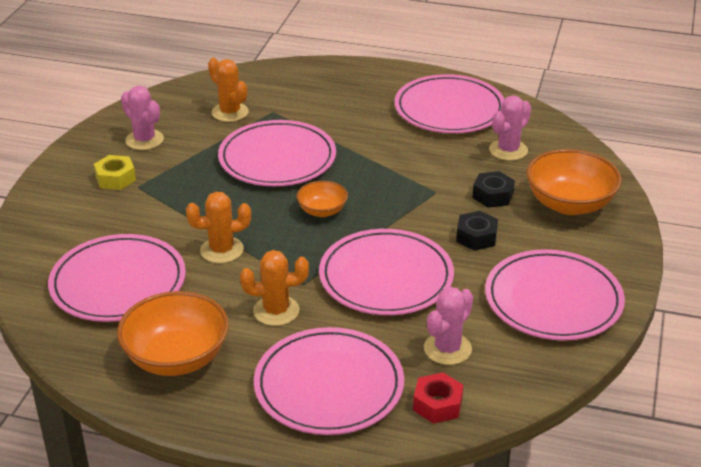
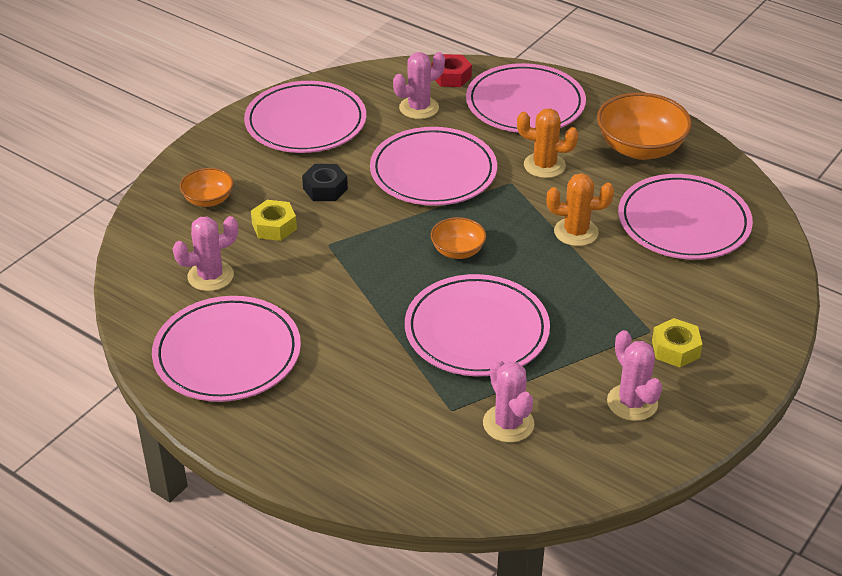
camera: 160 degrees left, 5 degrees up
orange cactus [208,58,249,122] -> pink cactus [483,359,534,443]
black nut [472,171,515,208] -> yellow nut [251,200,297,241]
orange bowl [526,149,621,215] -> orange bowl [180,168,233,207], size x0.55

